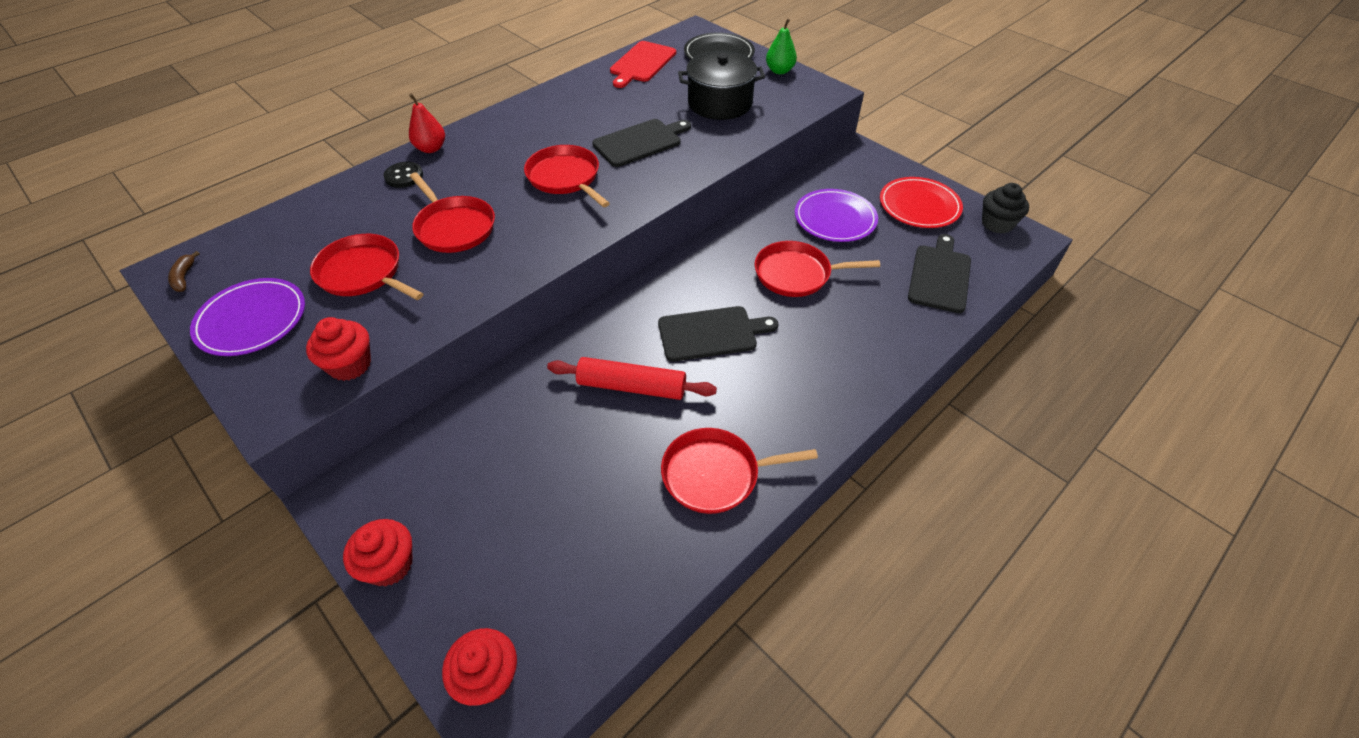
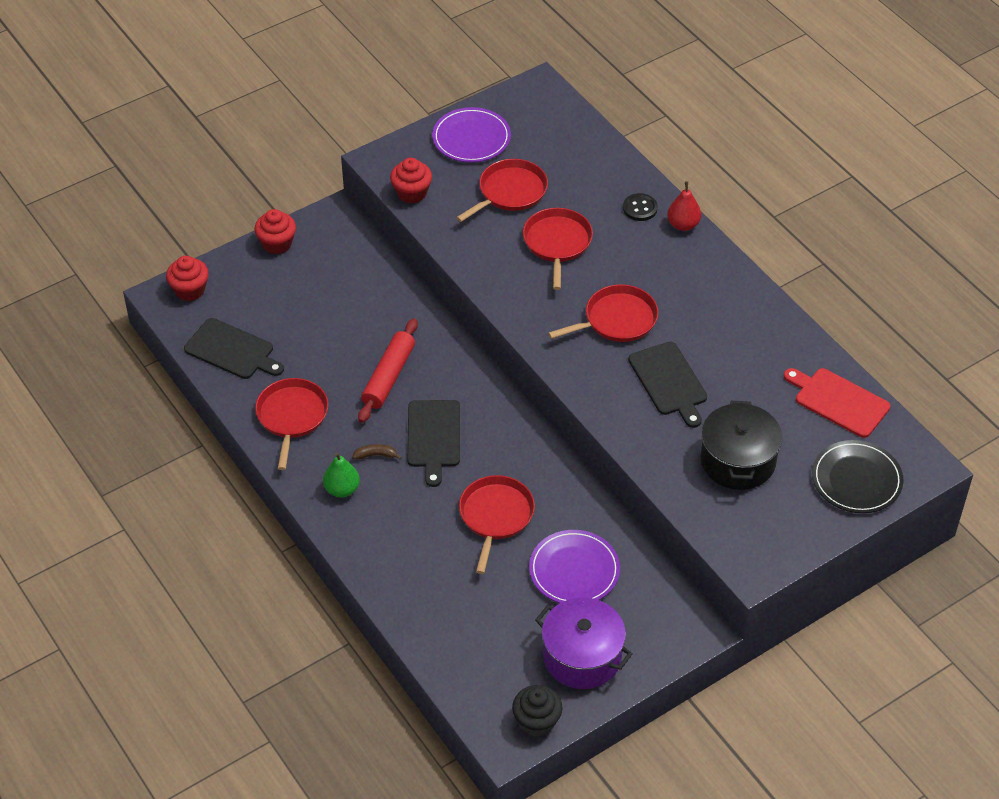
camera: 100 degrees right, 0 degrees up
brown banana [168,251,200,292] -> brown banana moved to [353,444,402,460]
red pan [410,172,495,253] -> red pan turned 120 degrees clockwise [523,208,593,290]
green pear [766,19,797,74] -> green pear moved to [323,452,360,497]
red plate [880,177,963,228] -> purple pot [535,597,632,689]
black cutting board [908,234,971,313] -> black cutting board moved to [184,318,284,379]

